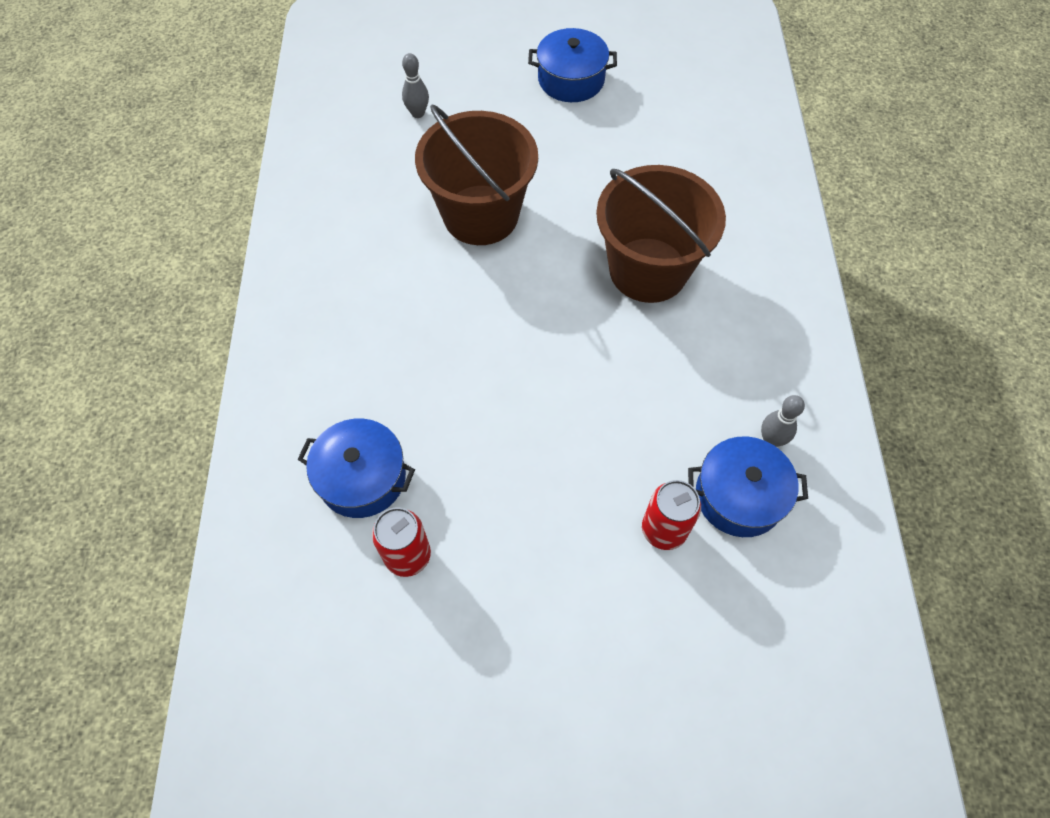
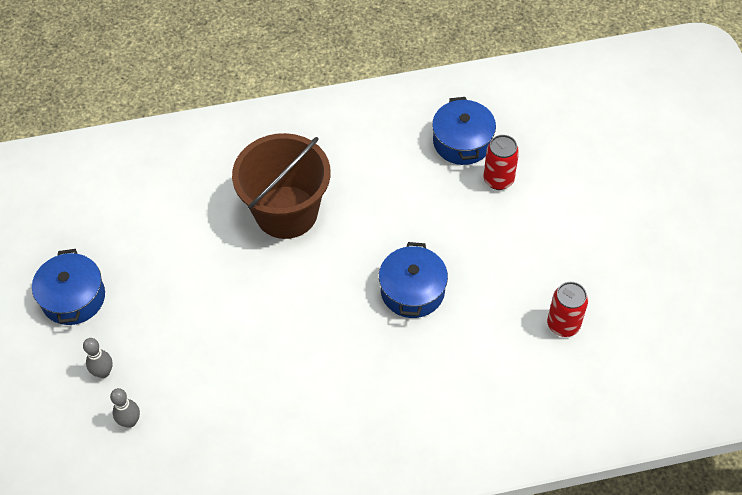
camera: 100 degrees left, 5 degrees down
blue pot [297,419,415,518] -> blue pot moved to [379,242,448,318]
brown bucket [415,104,538,245] -> none
grey bowling pin [761,395,805,447] -> grey bowling pin moved to [83,338,113,378]

